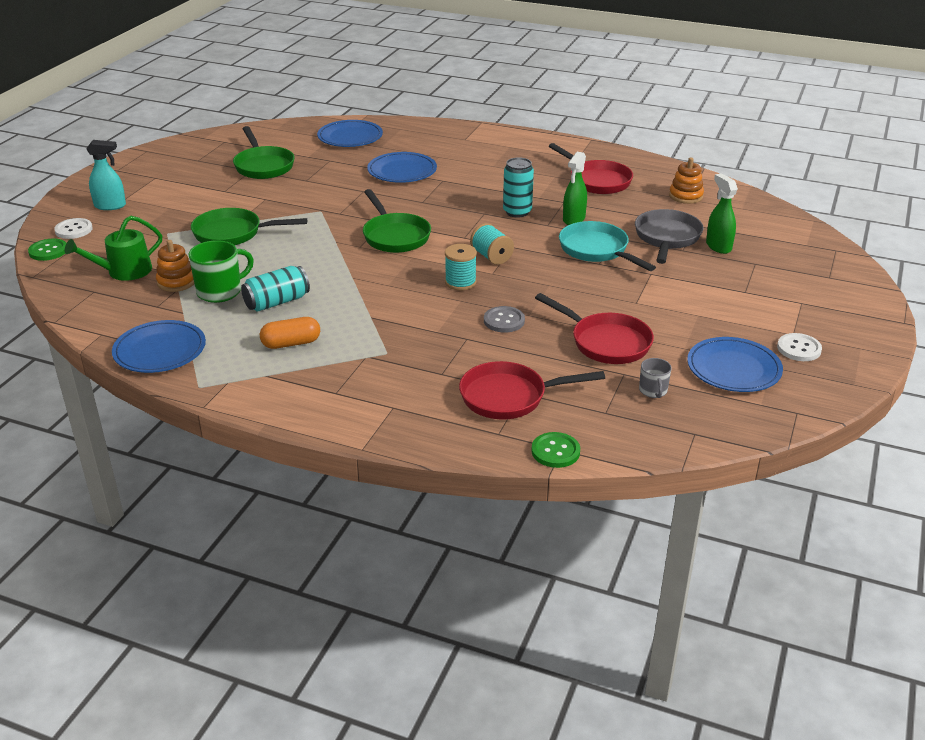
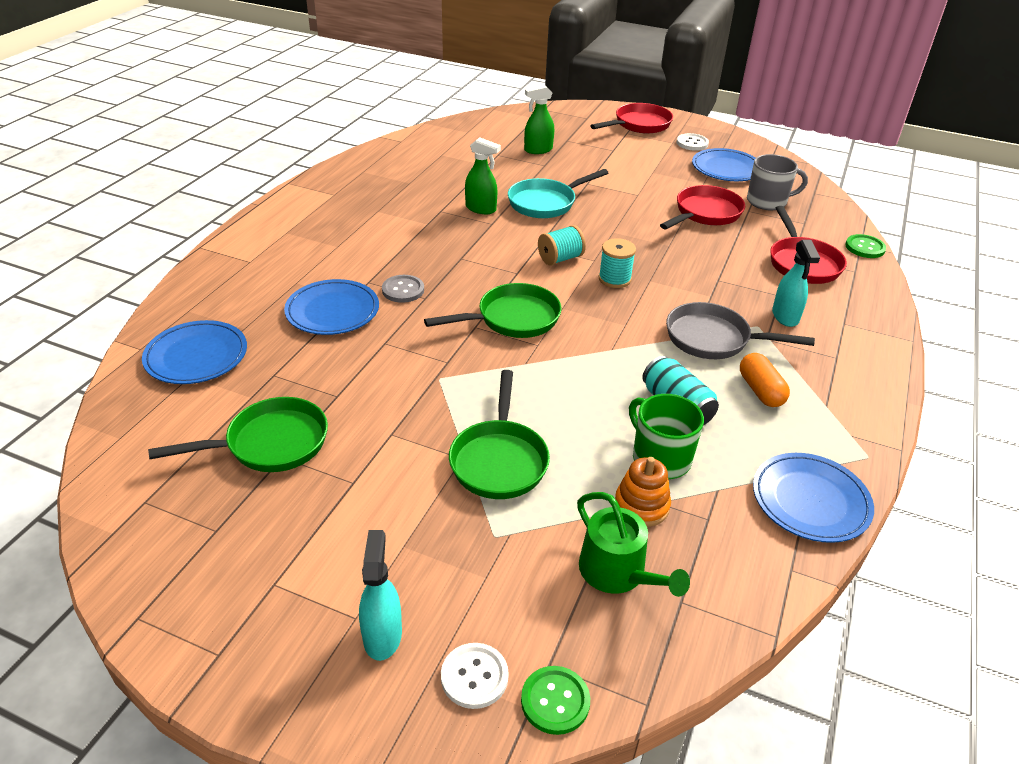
camera: 90 degrees left, 5 degrees up
grey button [484,306,525,333] -> grey button moved to [382,275,424,303]
turquoise can [503,158,534,217] -> none
red pan [549,143,633,194] -> red pan moved to [590,103,673,134]
grey pan [635,209,704,264] -> grey pan moved to [666,302,815,359]
grey mug [639,358,672,398] -> grey mug [747,154,808,211], size x1.78
orange stacking toy [669,157,704,204] -> none
none -> turquoise spray bottle [772,240,820,327]

